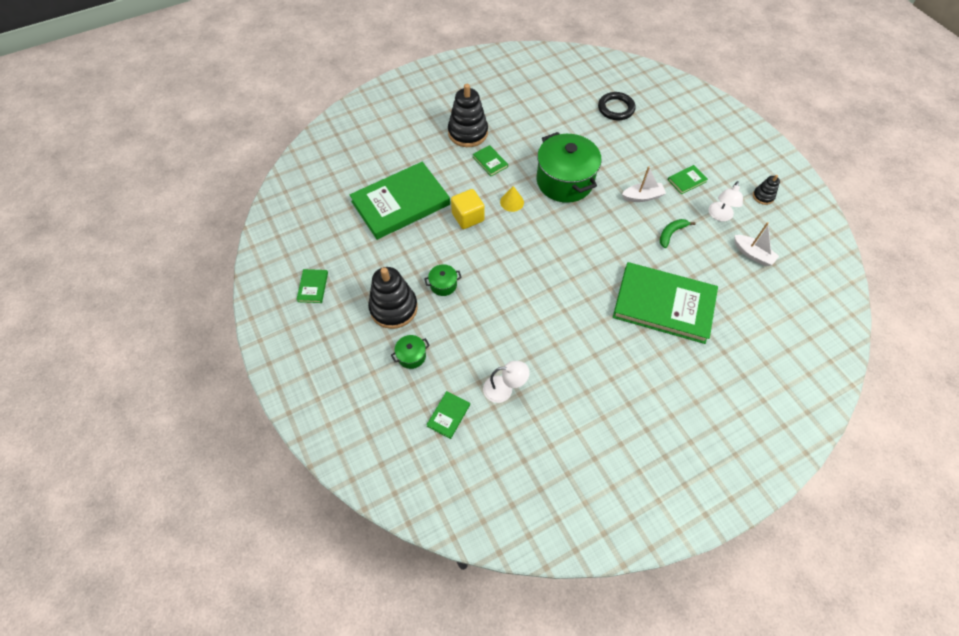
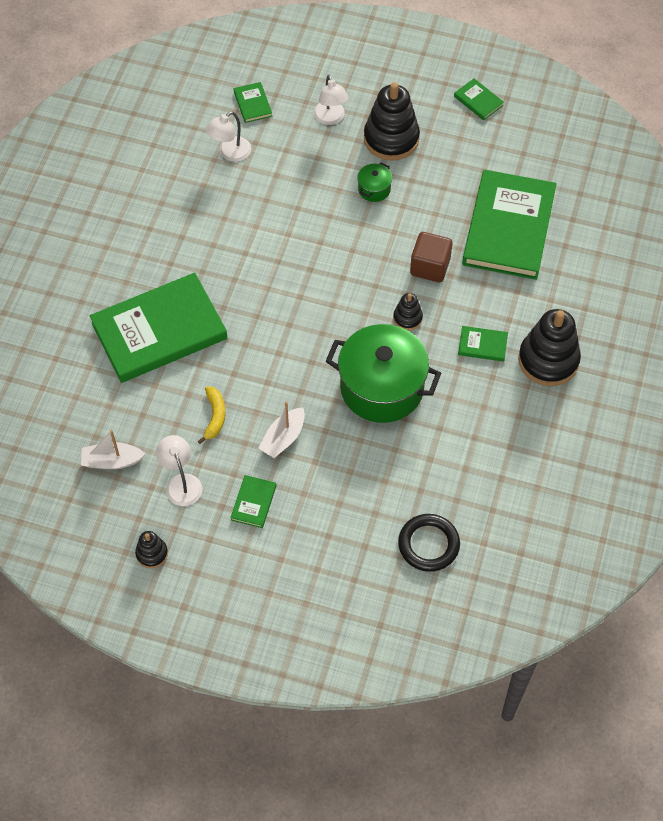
camera: 135 degrees right, 0 degrees up
green pot [391,335,430,369] -> white lamp [313,74,349,125]
yellow cube [451,189,485,229] -> brown cube [410,232,452,282]
yellow cone [500,186,524,212] -> black stacking toy [393,293,423,330]
green banana [660,219,696,248] -> yellow banana [198,386,225,444]

